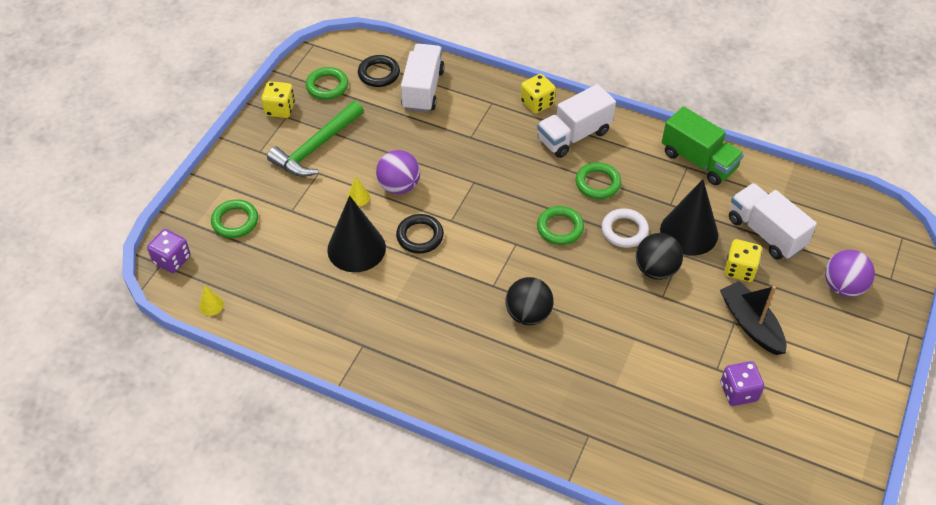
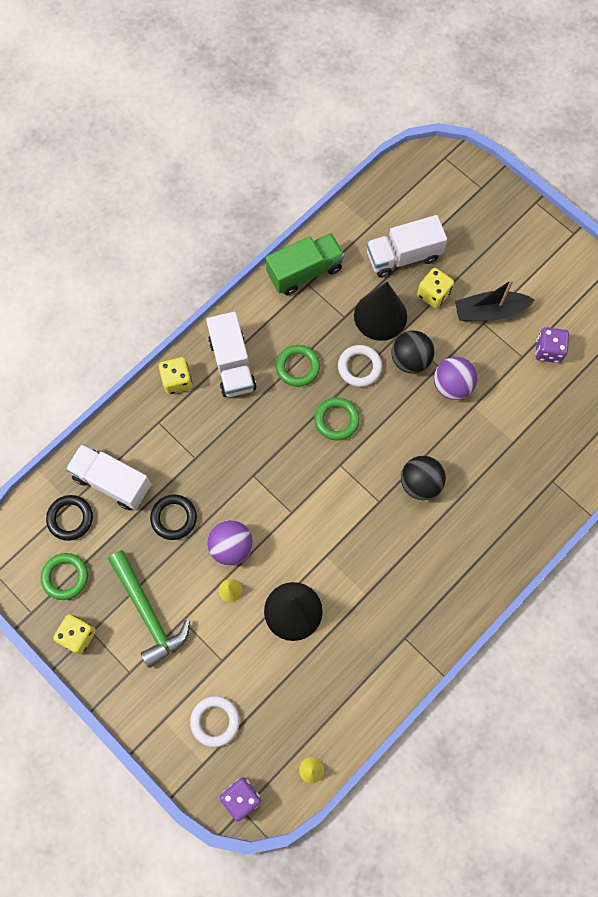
camera: 70 degrees left, 20 degrees up
green ring [211,199,258,238] -> white ring [190,696,240,747]
black ring [396,214,444,254] -> black ring moved to [150,494,197,540]
purple ball [825,250,875,297] -> purple ball moved to [434,357,477,400]

